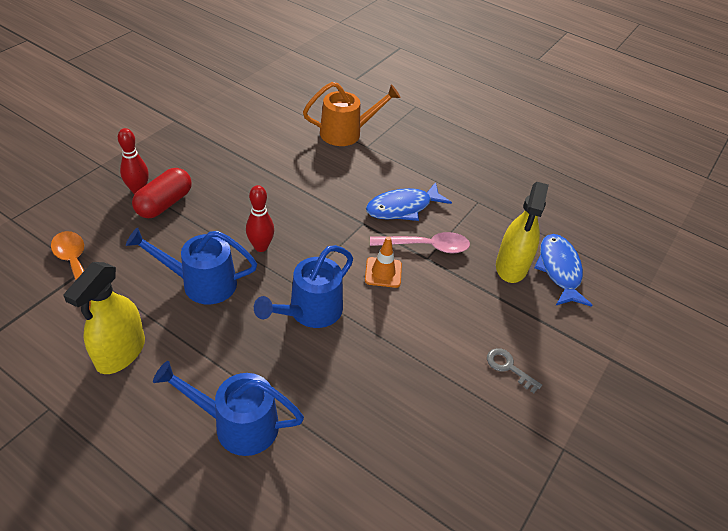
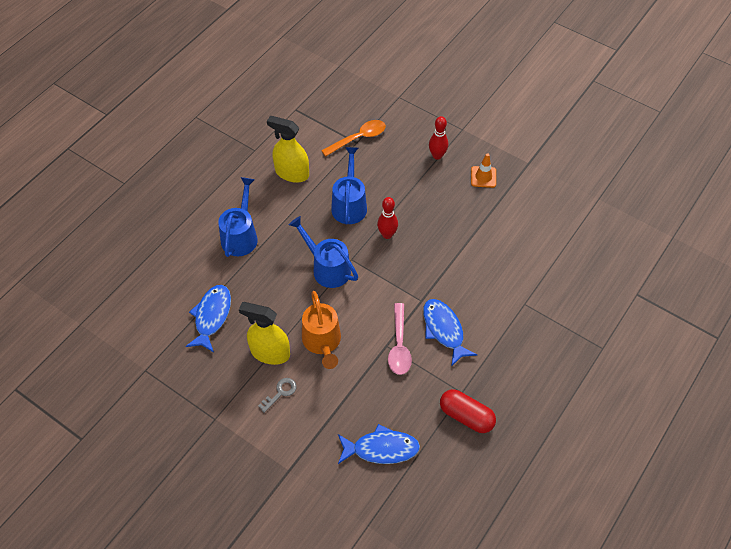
camera: 95 degrees right, 10 degrees up
red capsule [132,168,191,218] -> red capsule moved to [440,389,496,433]
orange watering can [303,82,401,146] -> orange watering can moved to [302,291,341,369]
orange traffic cone [365,236,402,288] -> orange traffic cone moved to [471,153,496,188]
yellow spray bottle [496,182,549,283] -> yellow spray bottle moved to [239,302,290,365]
none -> blue fish [186,285,231,352]

